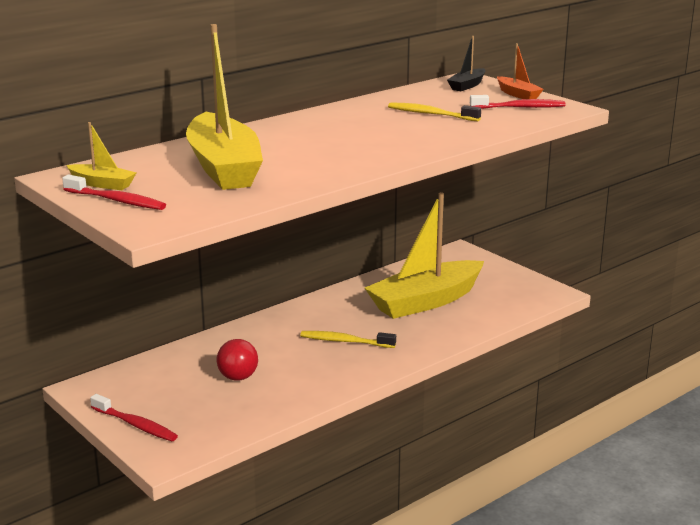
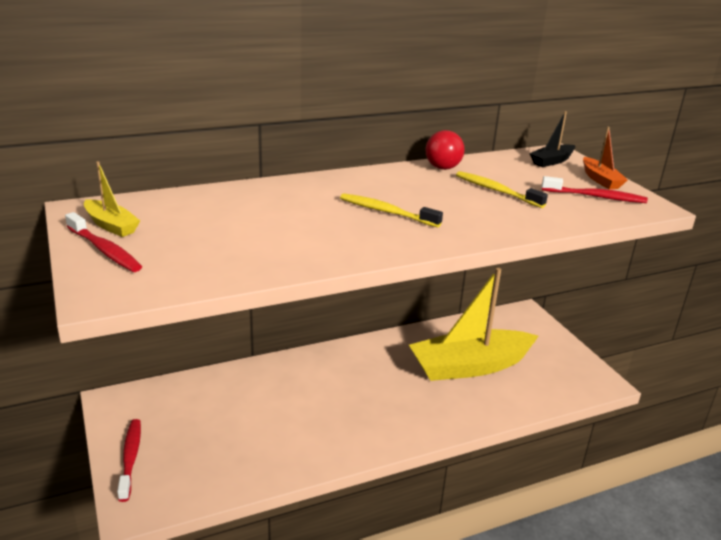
camera: 15 degrees right, 5 degrees up
red toothbrush [90,394,178,441] -> red toothbrush turned 150 degrees counterclockwise [117,419,141,502]
yellow boat [186,24,263,190] -> none
red ball [217,339,258,381] -> red ball moved to [425,130,464,170]
yellow toothbrush [300,331,396,348] -> yellow toothbrush moved to [340,193,443,228]

